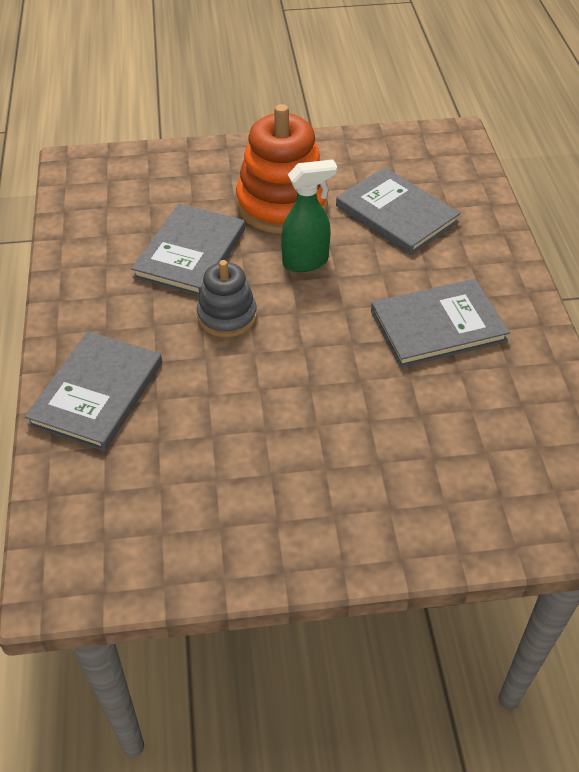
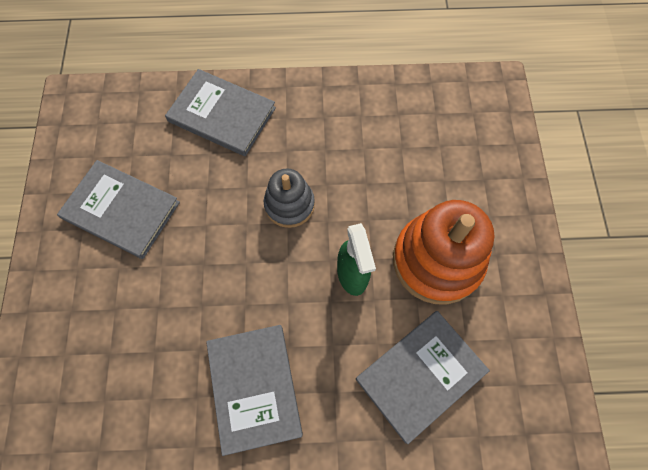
camera: 95 degrees right, 20 degrees up
grey book [131,204,245,296] -> grey book moved to [57,160,180,259]

